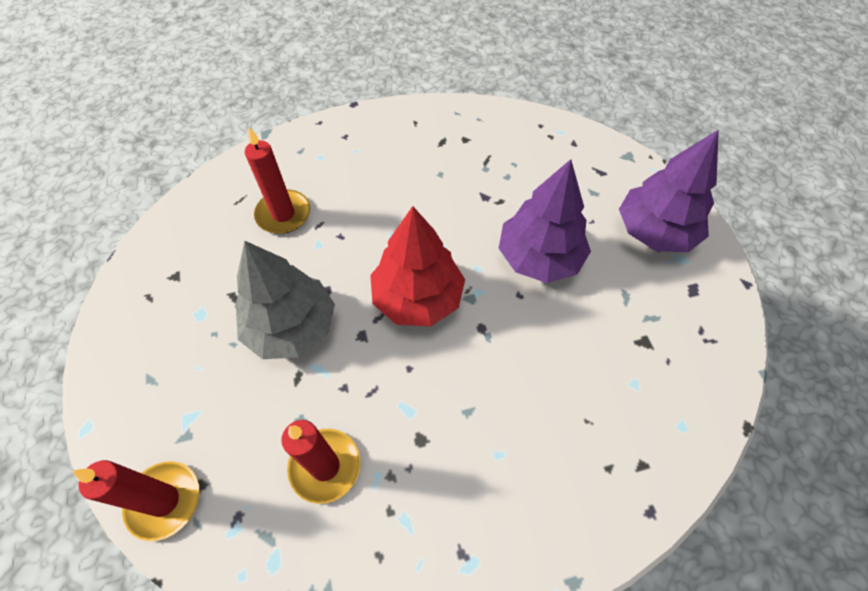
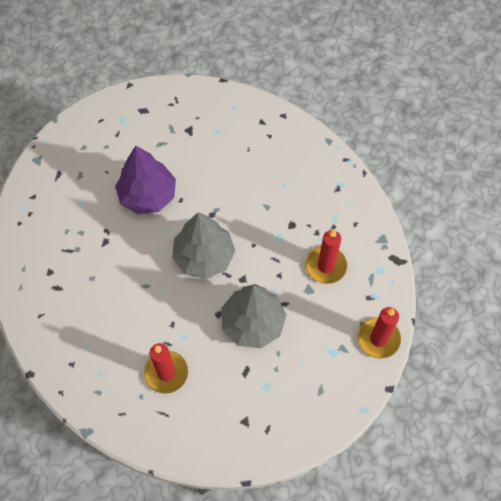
camera: 110 degrees left, 5 degrees up
red tree [370,206,465,326] -> grey tree [172,212,235,279]
purple tree [619,129,719,252] -> none

